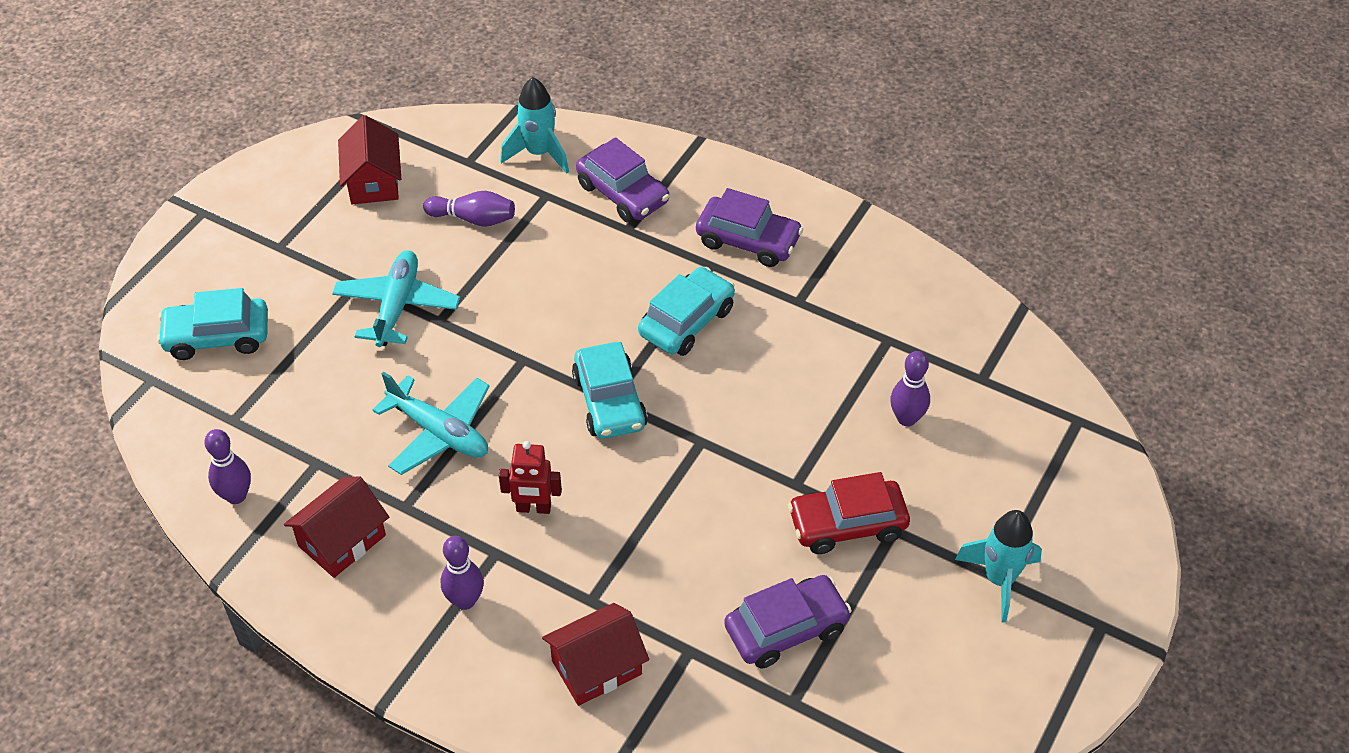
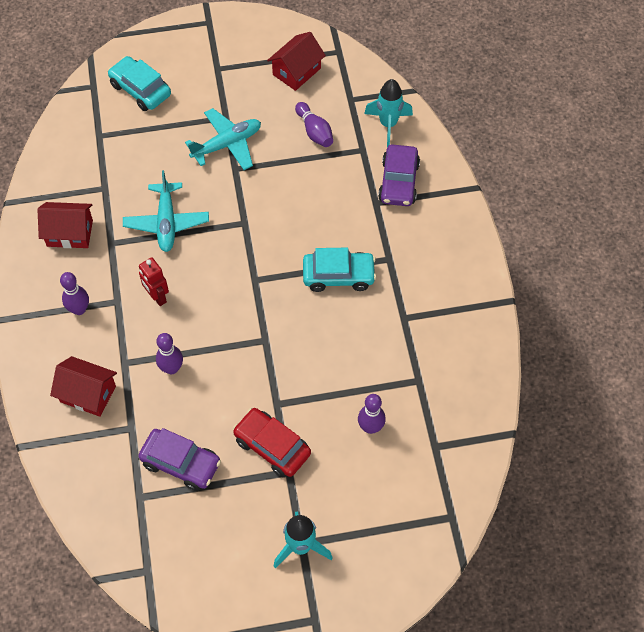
camera: 50 degrees right, 10 degrees up
purple bowling pin [204,429,251,504] -> purple bowling pin moved to [156,333,183,374]
turquoise car [572,342,648,439] -> none
purple car [696,188,803,267] -> none

